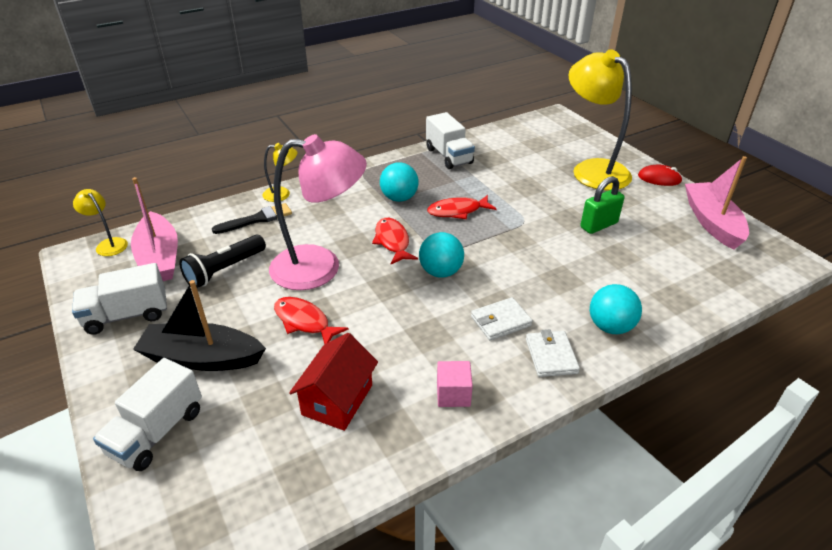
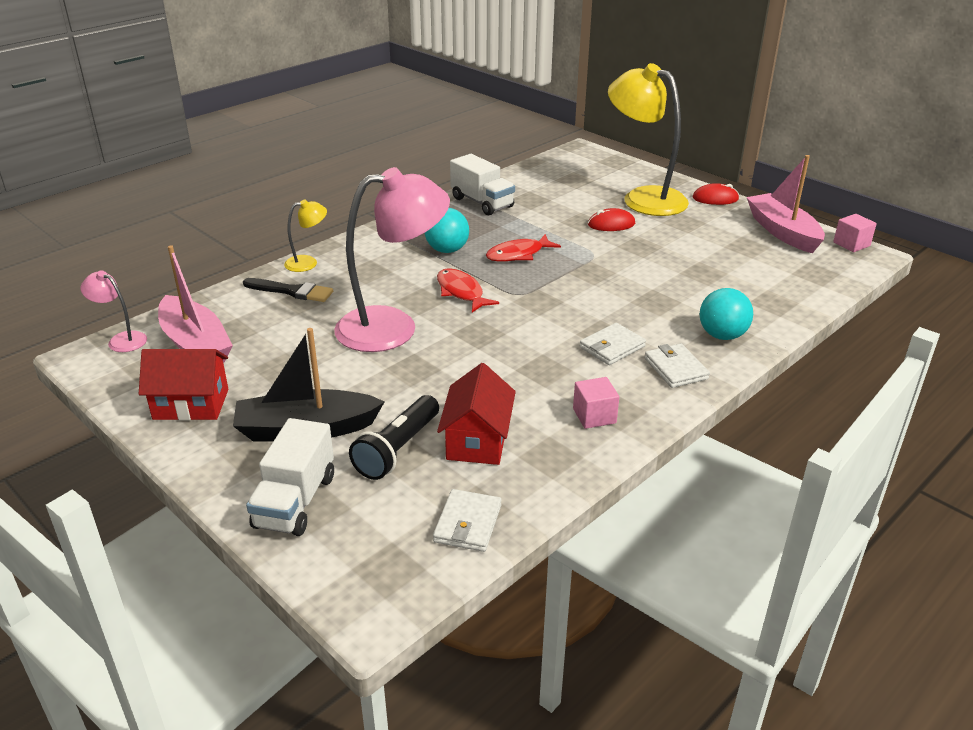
camera: 15 degrees left, 5 degrees down
white truck [72,263,167,335] -> red house [139,349,228,421]
yellow lamp [73,189,128,256] -> pink lamp [81,270,147,352]
black flashlight [179,235,266,288] -> black flashlight moved to [349,395,439,480]
black brush [212,203,292,234] -> black brush turned 60 degrees clockwise [243,278,333,302]
red fish [274,297,348,344] -> none
turquoise ball [419,232,464,277] -> none
green padlock [580,176,624,234] -> none
none -> white wallet [433,489,502,552]
none -> red mouse [588,208,635,231]
none -> pink cube [833,214,877,252]

